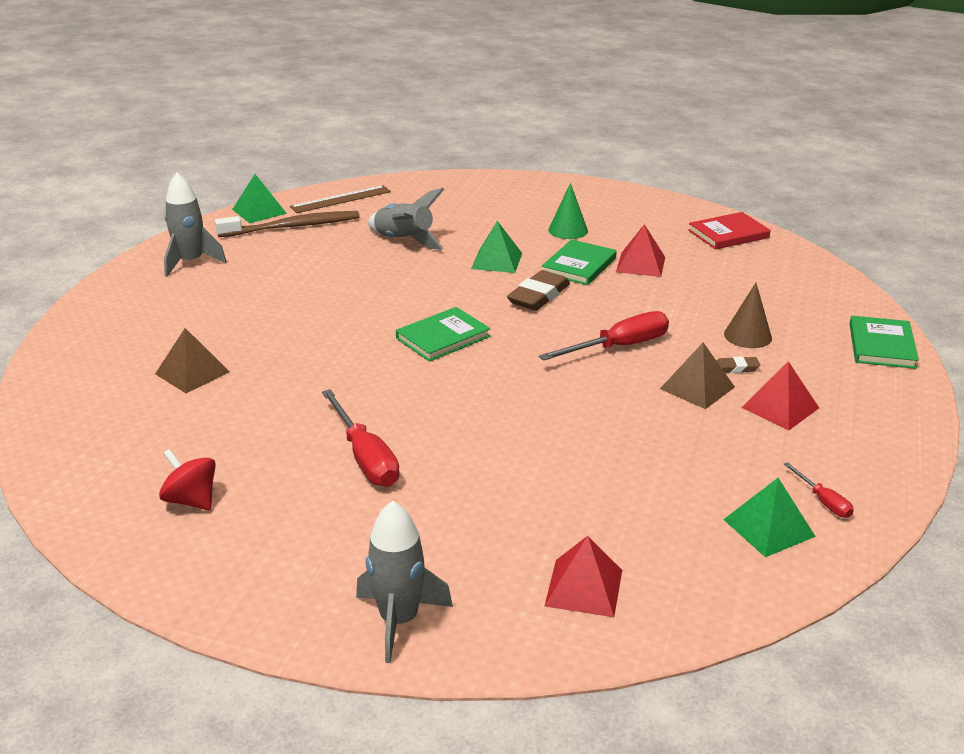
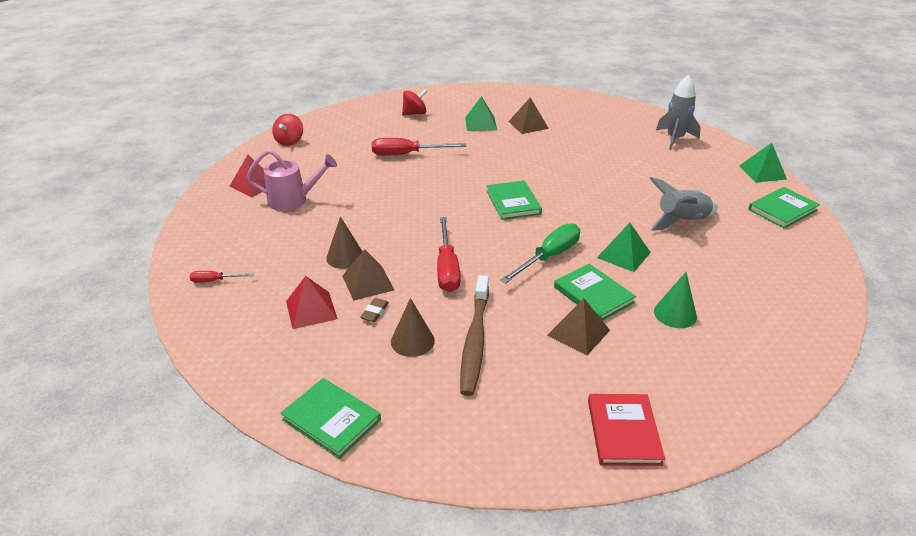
camera: 115 degrees right, 5 degrees up
brown toothbrush [215,211,360,237] -> brown toothbrush moved to [460,275,489,396]
brown ruler [290,185,391,213] -> green book [748,187,820,228]
grey rocket [356,501,453,663] -> red spinning top [272,114,303,146]
brown eraser [507,270,570,311] -> green screwdriver [500,223,580,283]
red pyramid [616,224,665,277] -> brown pyramid [547,298,610,355]
green pyramid [723,478,816,557] -> green pyramid moved to [465,96,497,131]
none -> pink watering can [246,150,337,211]
none -> brown cone [326,217,363,269]

